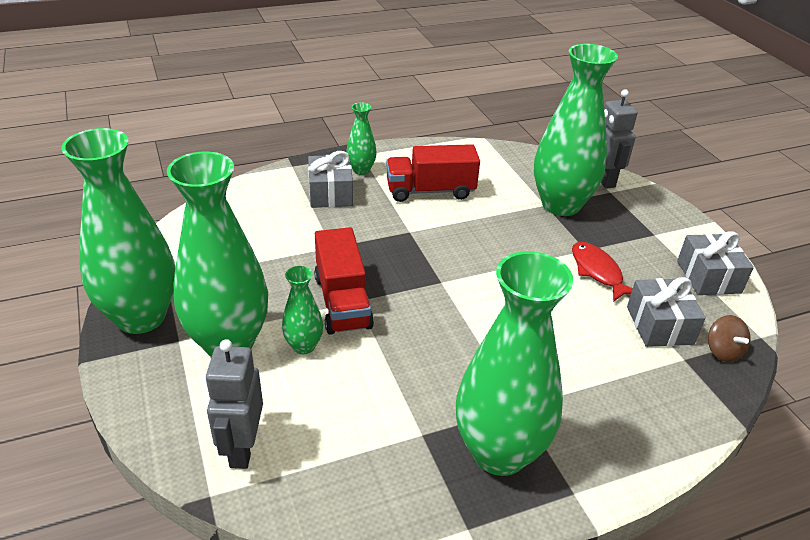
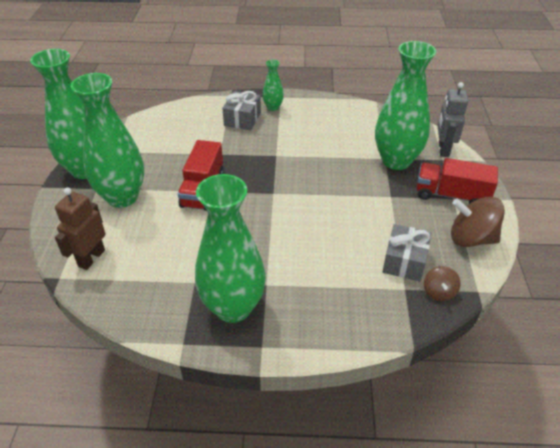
camera: 25 degrees right, 5 degrees up
grey robot [205,339,263,469] -> brown robot [55,187,106,270]
green vase [282,266,323,354] -> none
red truck [386,144,480,202] -> red truck moved to [417,158,498,204]
red fish [572,242,633,302] -> none
grey gift [677,231,754,295] -> brown spinning top [451,197,505,247]

